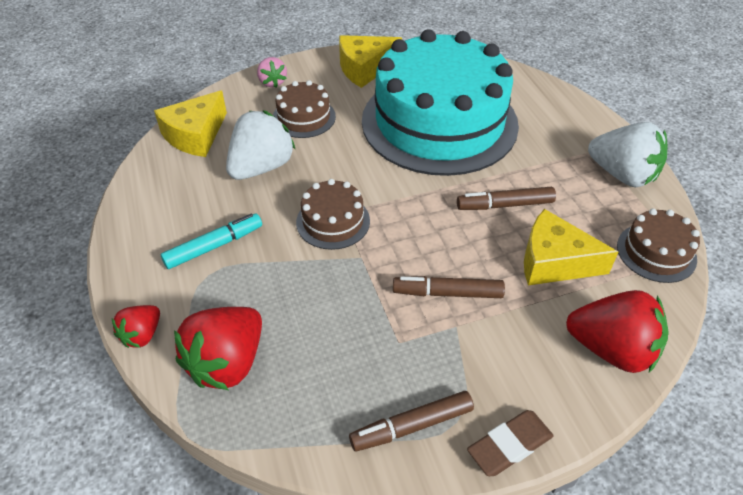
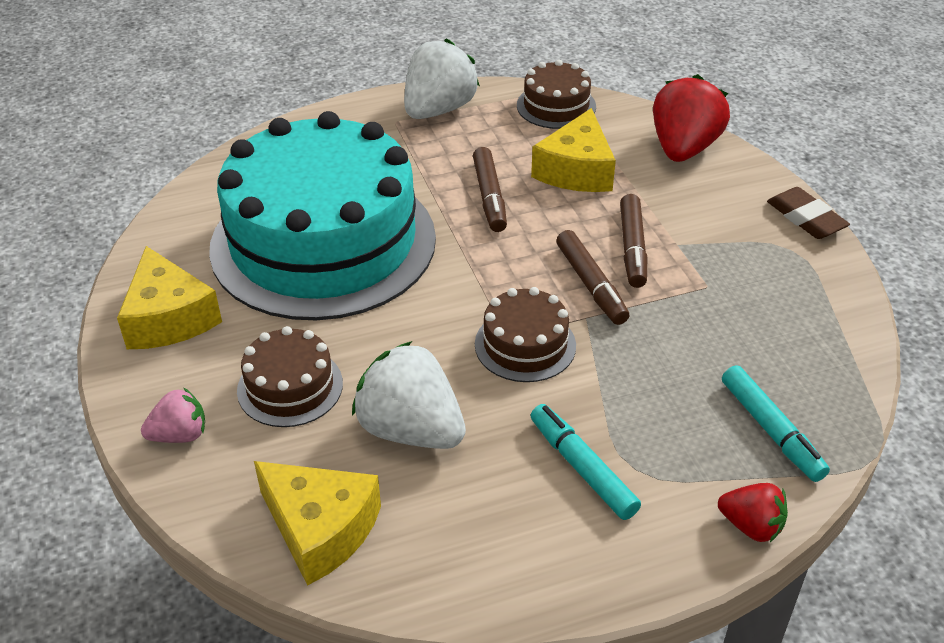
camera: 90 degrees left, 5 degrees down
red strawberry [174,307,262,390] -> turquoise marker [722,365,830,482]
brown marker [349,391,474,451] -> brown marker moved to [556,230,629,325]

